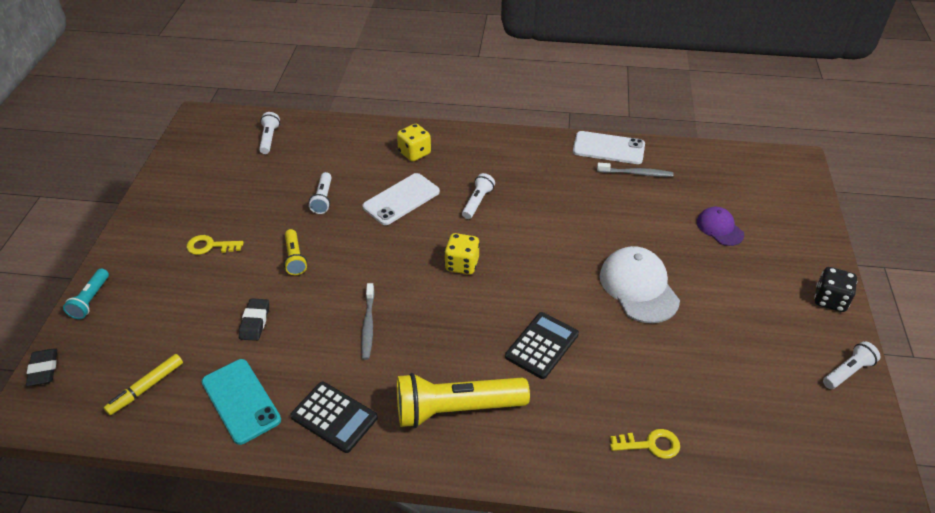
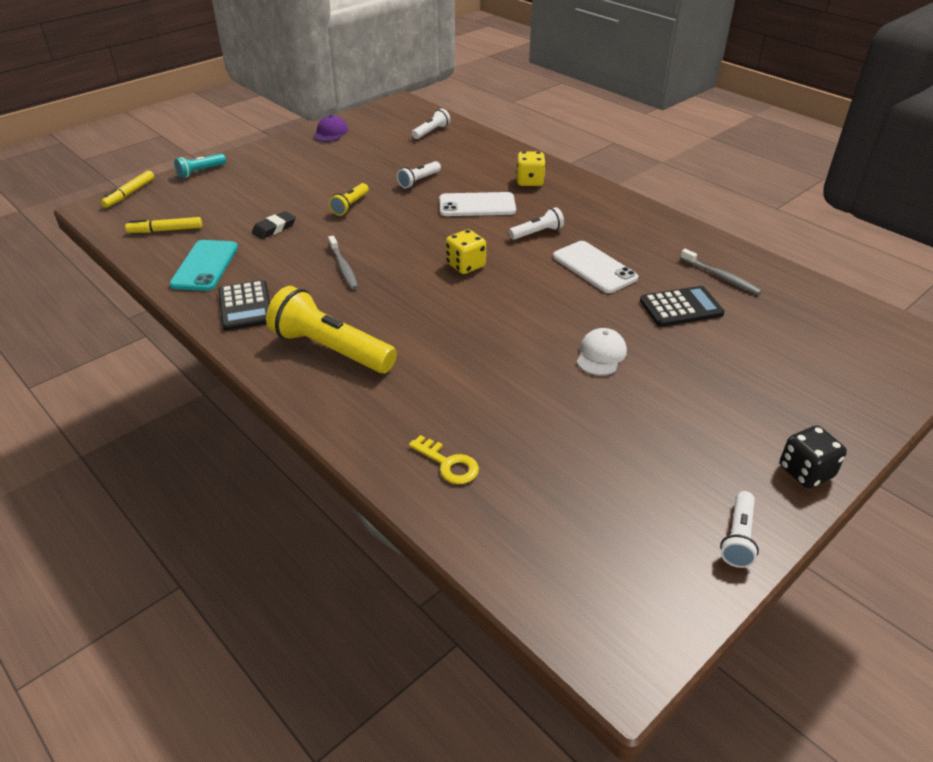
camera: 40 degrees right, 5 degrees down
black eraser [26,348,57,386] -> yellow marker [101,170,154,208]
yellow key [186,235,244,255] -> none
grey toothbrush [361,283,375,360] -> grey toothbrush turned 60 degrees counterclockwise [328,236,358,290]
black calculator [505,312,579,379] -> black calculator moved to [640,286,725,327]
white phone [573,131,645,164] -> white phone moved to [553,241,638,293]
white cap [600,246,680,323] -> white cap [576,328,627,376], size x0.59
purple cap [697,206,744,246] -> purple cap moved to [313,115,348,142]
white flashlight [823,341,881,389] -> white flashlight turned 105 degrees clockwise [720,491,759,568]

